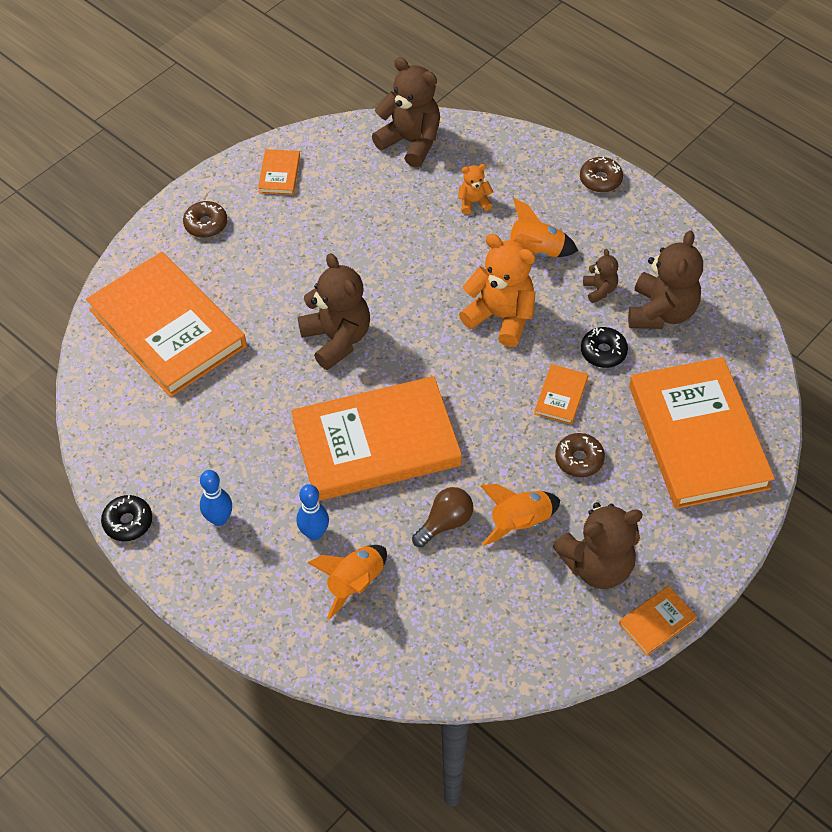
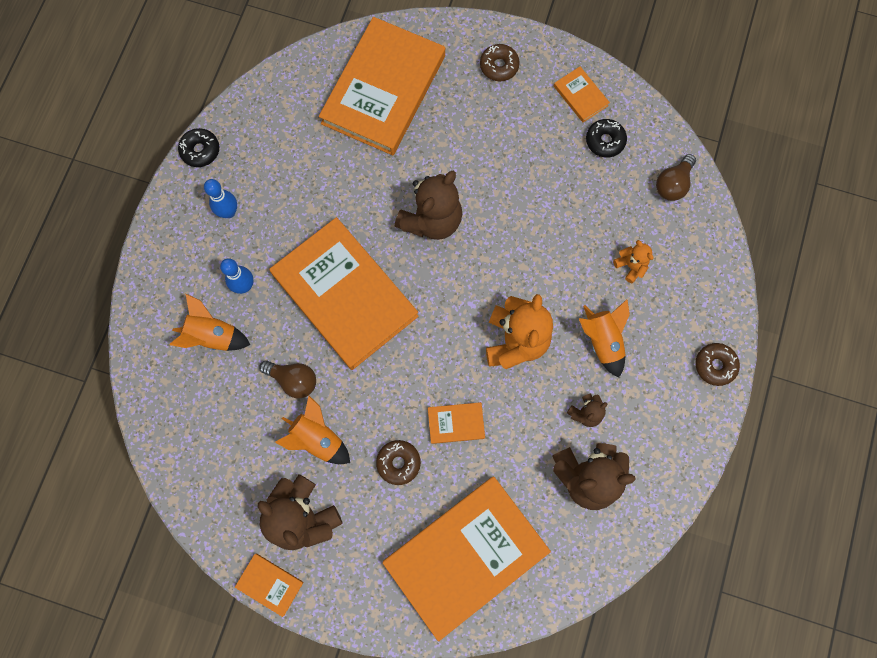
camera: 65 degrees right, 20 degrees up
orange book [258,149,300,195] -> orange book turned 75 degrees clockwise [554,66,610,122]
brown teddy bear [372,57,440,168] -> brown light bulb [656,154,696,201]
black donut [581,327,628,368] -> black donut moved to [586,119,627,158]

